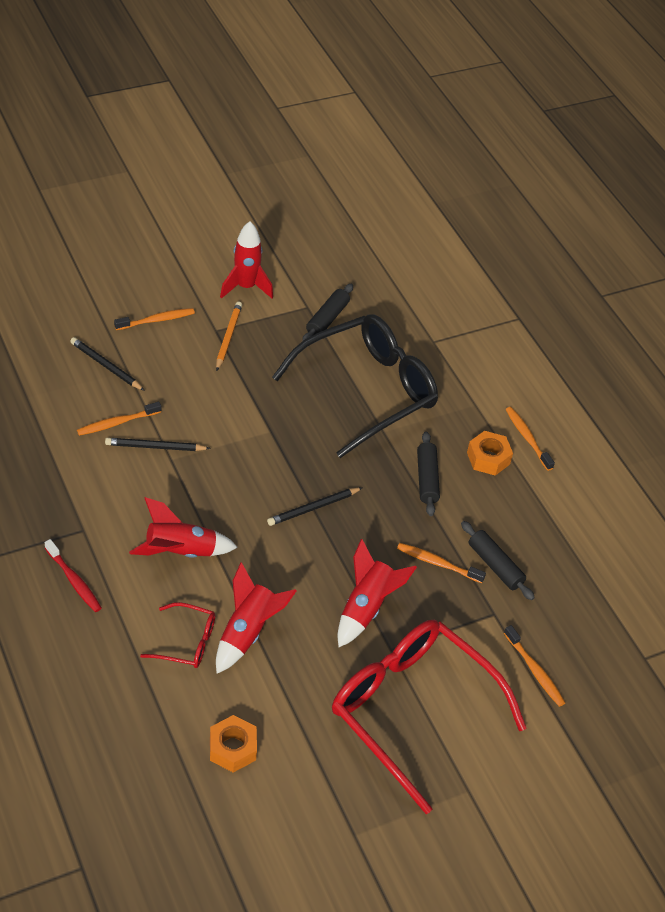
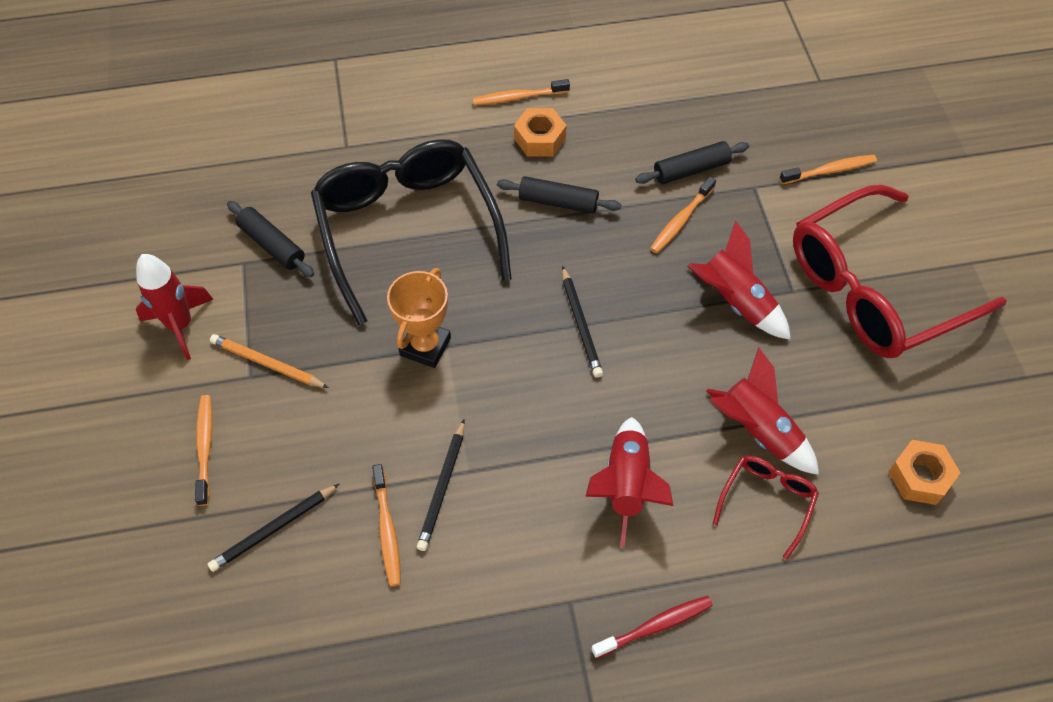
camera: 70 degrees left, 10 degrees up
none -> orange trophy [387,268,451,368]

